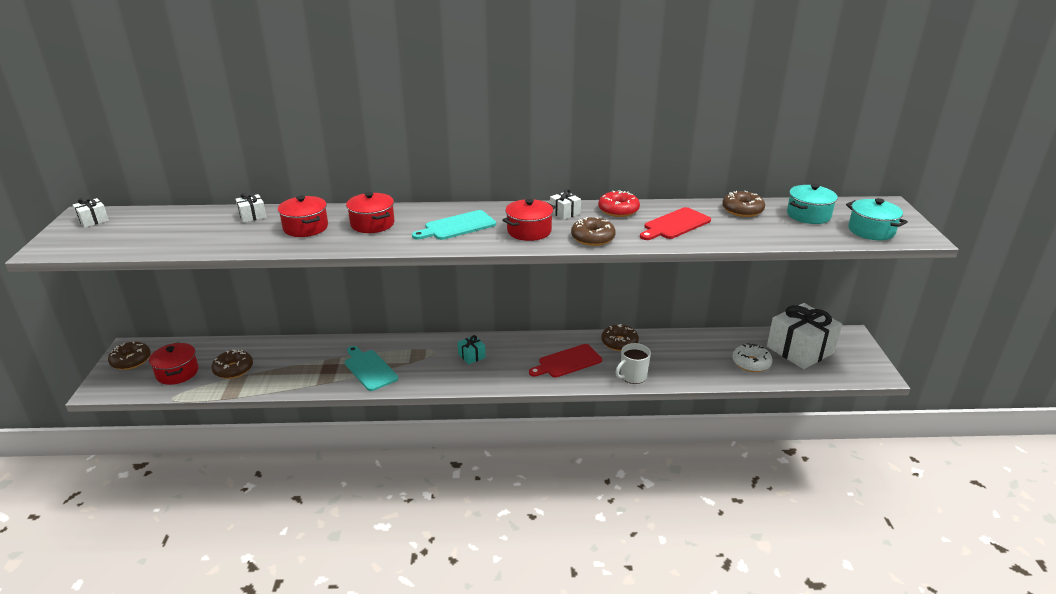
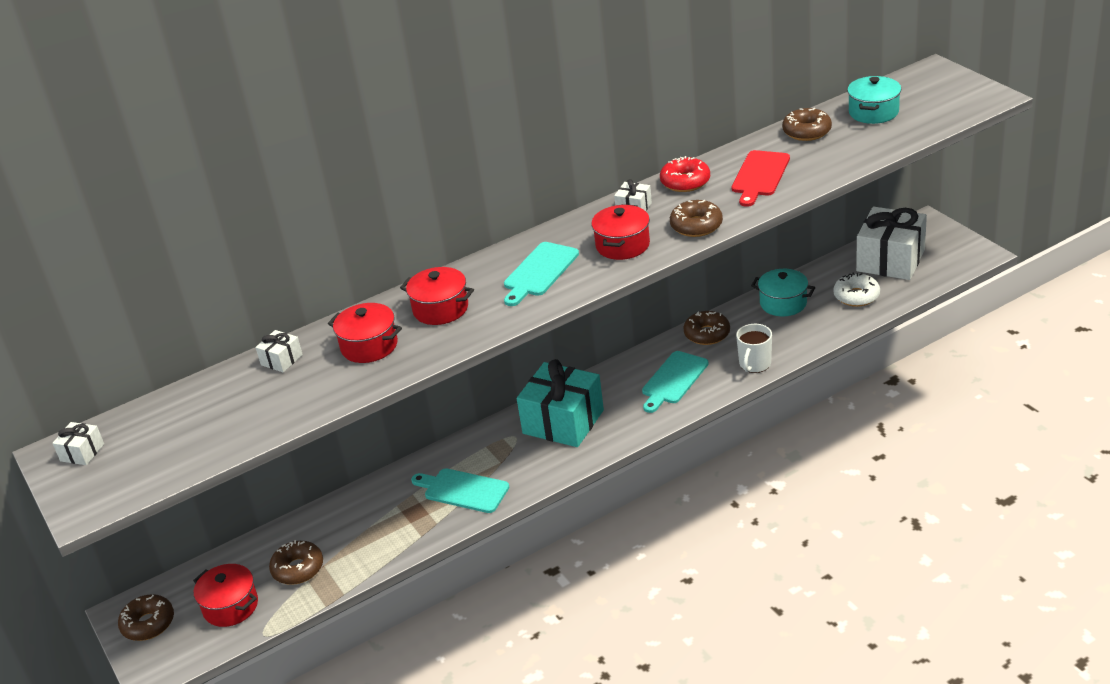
camera: 25 degrees left, 5 degrees up
turquoise gift [458,335,486,364] -> turquoise gift [517,359,604,447], size x2.32
red cutting board [529,344,602,377] -> turquoise cutting board [642,351,708,413]
turquoise pot [846,198,908,240] -> turquoise pot moved to [751,269,815,316]

